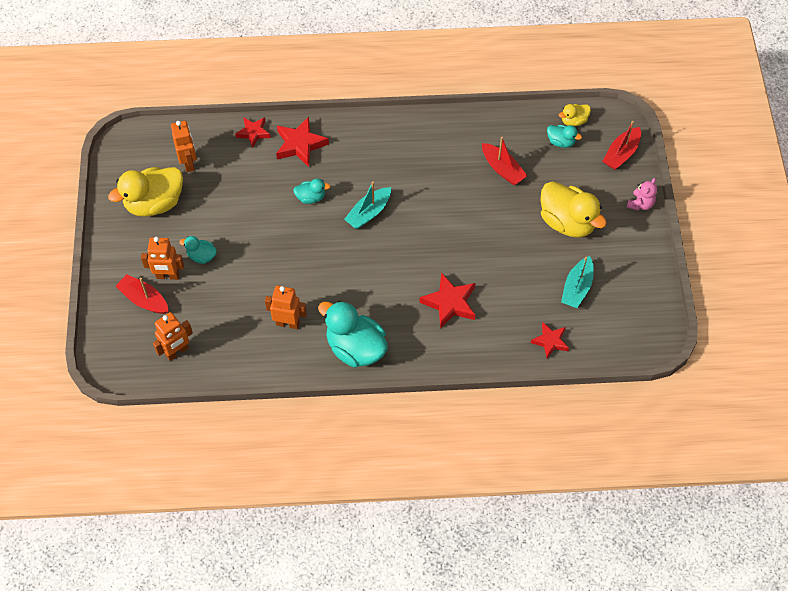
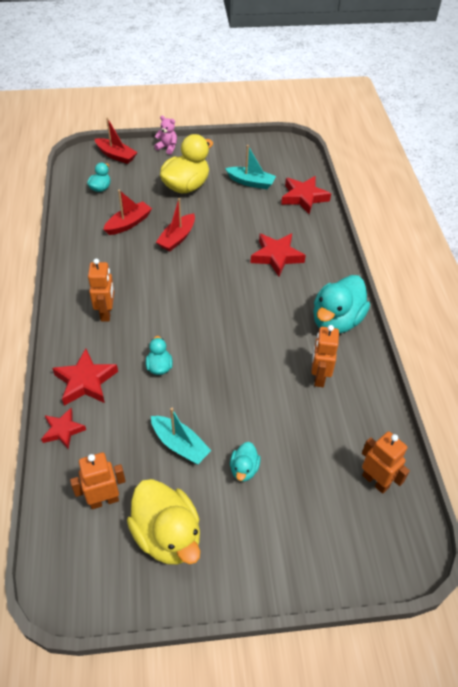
camera: 95 degrees left, 10 degrees down
red boat [116,274,169,314] -> red boat moved to [156,198,195,251]
orange robot [141,237,184,280] -> orange robot moved to [88,259,114,322]
turquoise boat [344,181,391,229] -> turquoise boat moved to [151,408,212,464]
red star [531,322,569,359] -> red star [281,176,331,215], size x1.55
yellow duck [559,104,591,126] -> none

